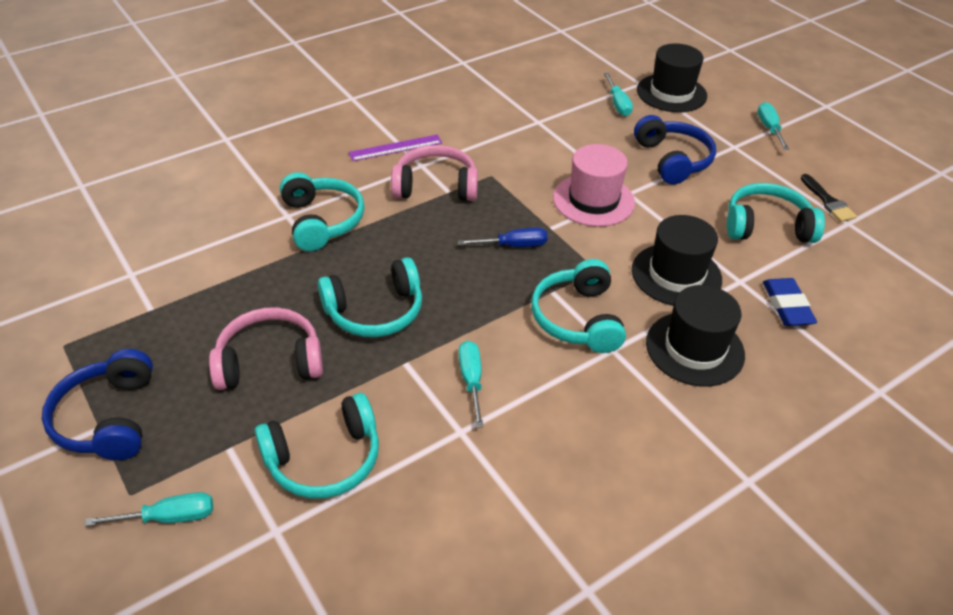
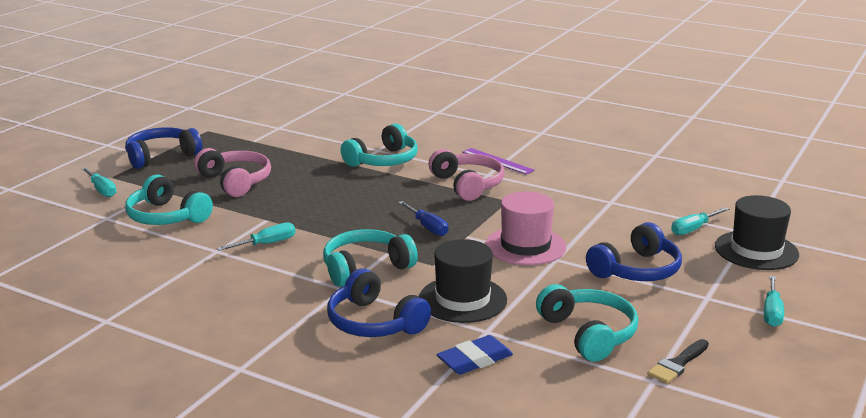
camera: 65 degrees right, 20 degrees down
turquoise headphones [317,257,422,337] -> none
black hat [646,285,745,387] -> blue headphones [327,268,431,337]
turquoise screwdriver [757,102,789,150] -> turquoise screwdriver turned 135 degrees clockwise [764,276,784,327]

